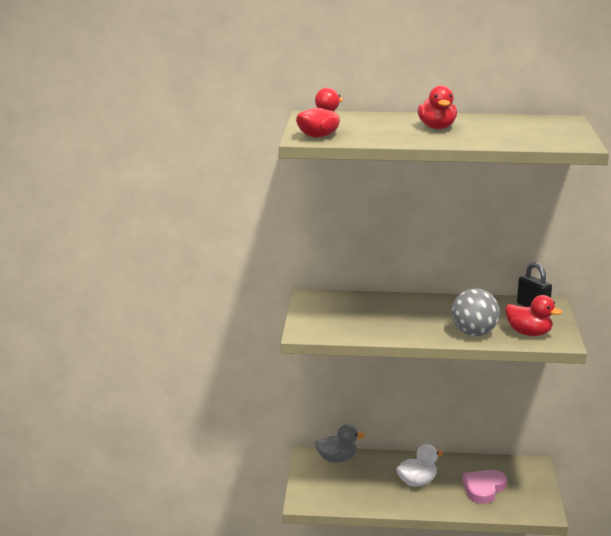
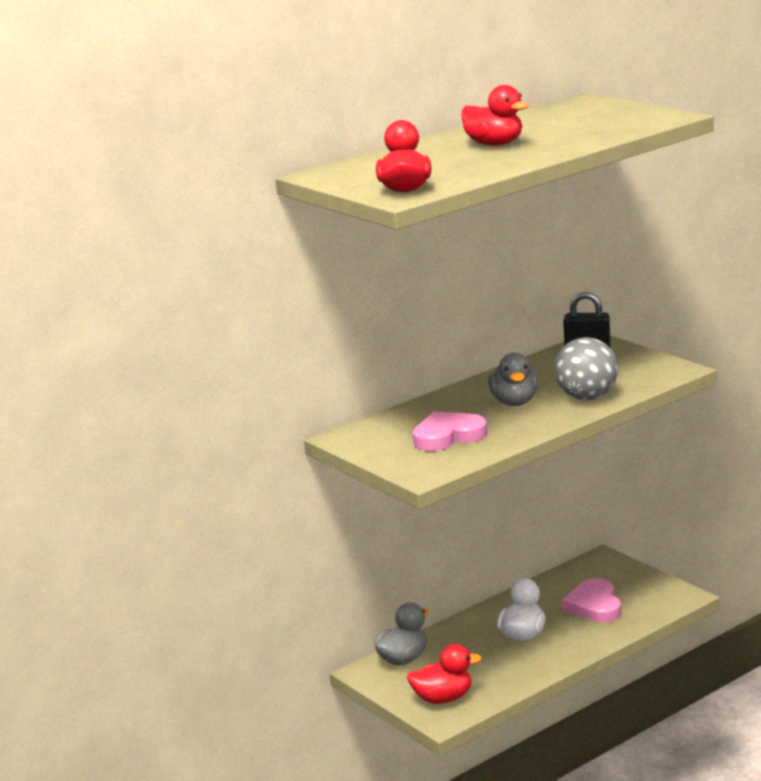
camera: 40 degrees left, 0 degrees up
red duck [506,295,562,336] -> red duck moved to [407,644,482,704]
none -> pink heart [413,411,487,451]
none -> grey duck [488,353,538,406]

